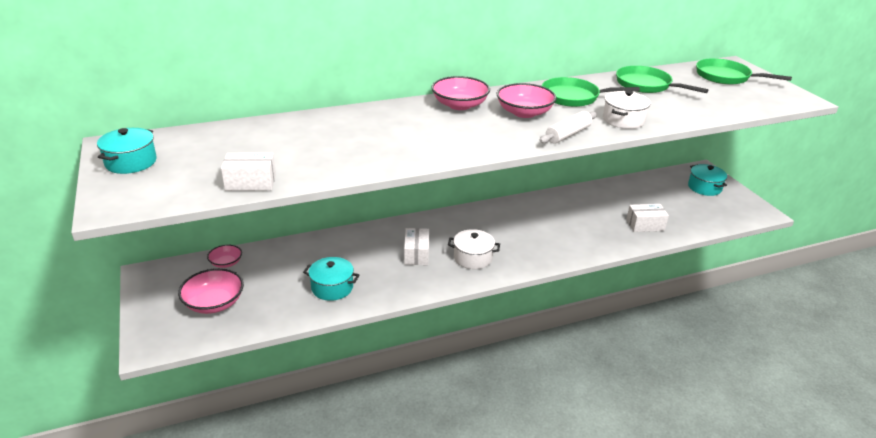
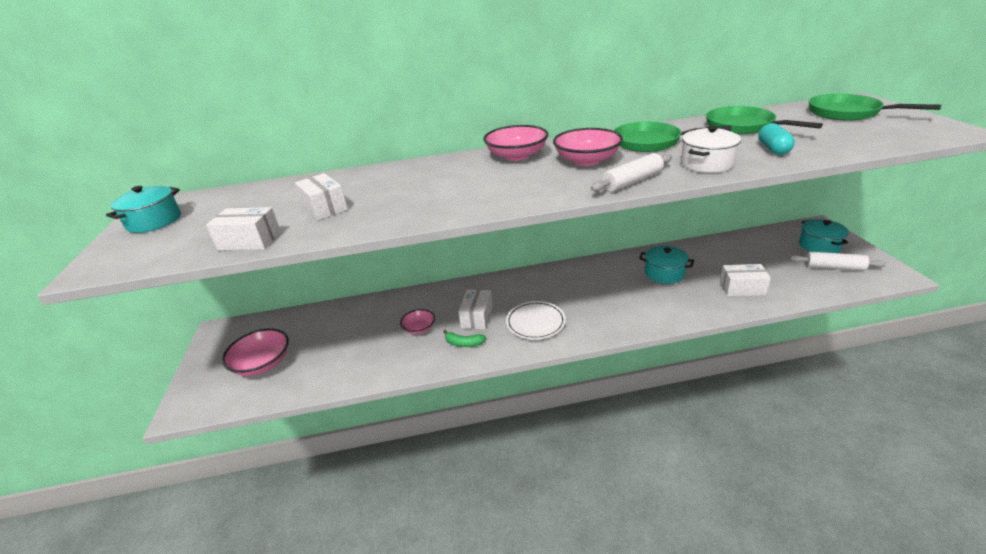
camera: 15 degrees right, 0 degrees up
pink bowl [207,245,242,268] -> pink bowl moved to [400,309,435,334]
turquoise pot [303,257,359,301] -> turquoise pot moved to [639,246,694,284]
white pot [448,229,500,269] -> white plate [506,301,566,340]
none -> white box [295,173,348,220]
none -> green banana [443,330,486,347]
none -> turquoise capsule [758,123,795,155]
none -> white rolling pin [789,252,886,271]

